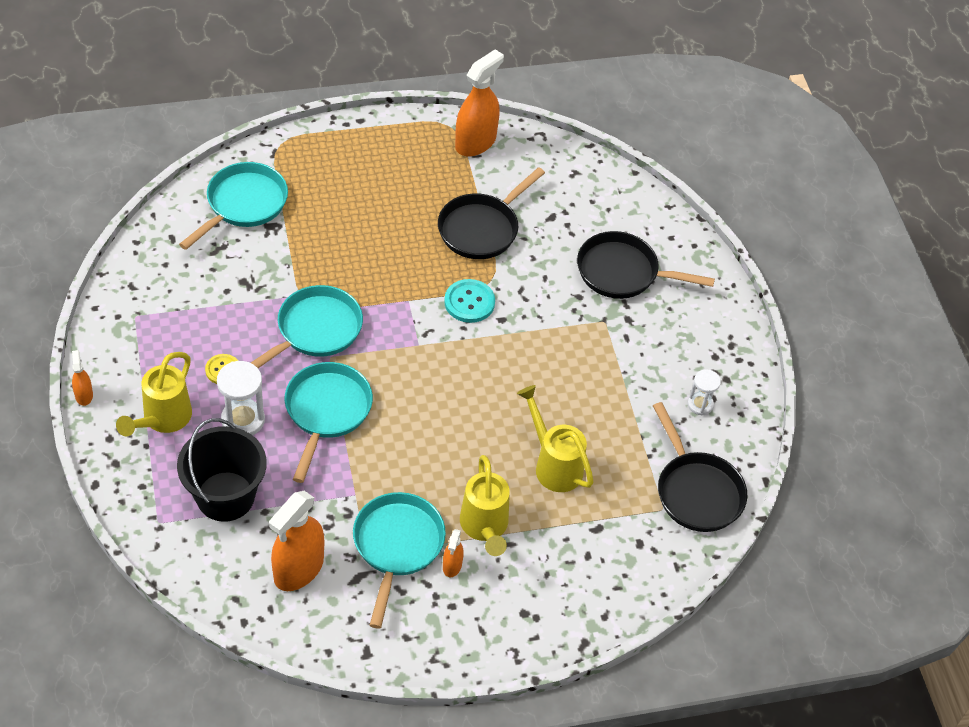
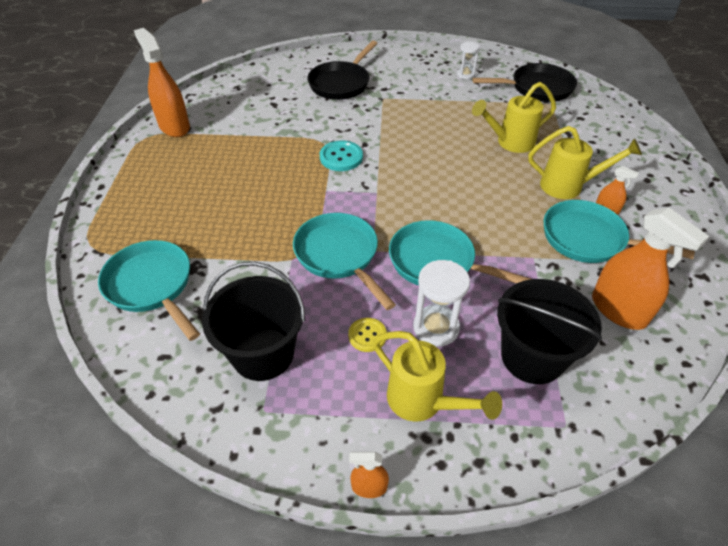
camera: 70 degrees left, 5 degrees down
black pan [438,167,545,259] -> none
none -> black bucket [202,262,305,381]

